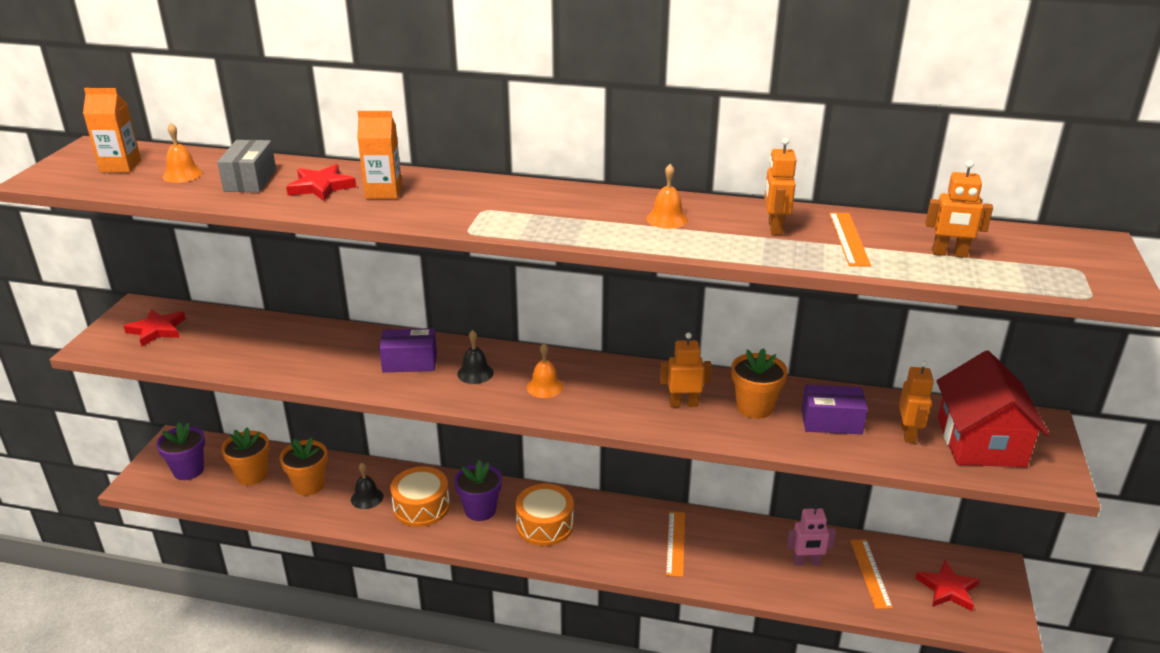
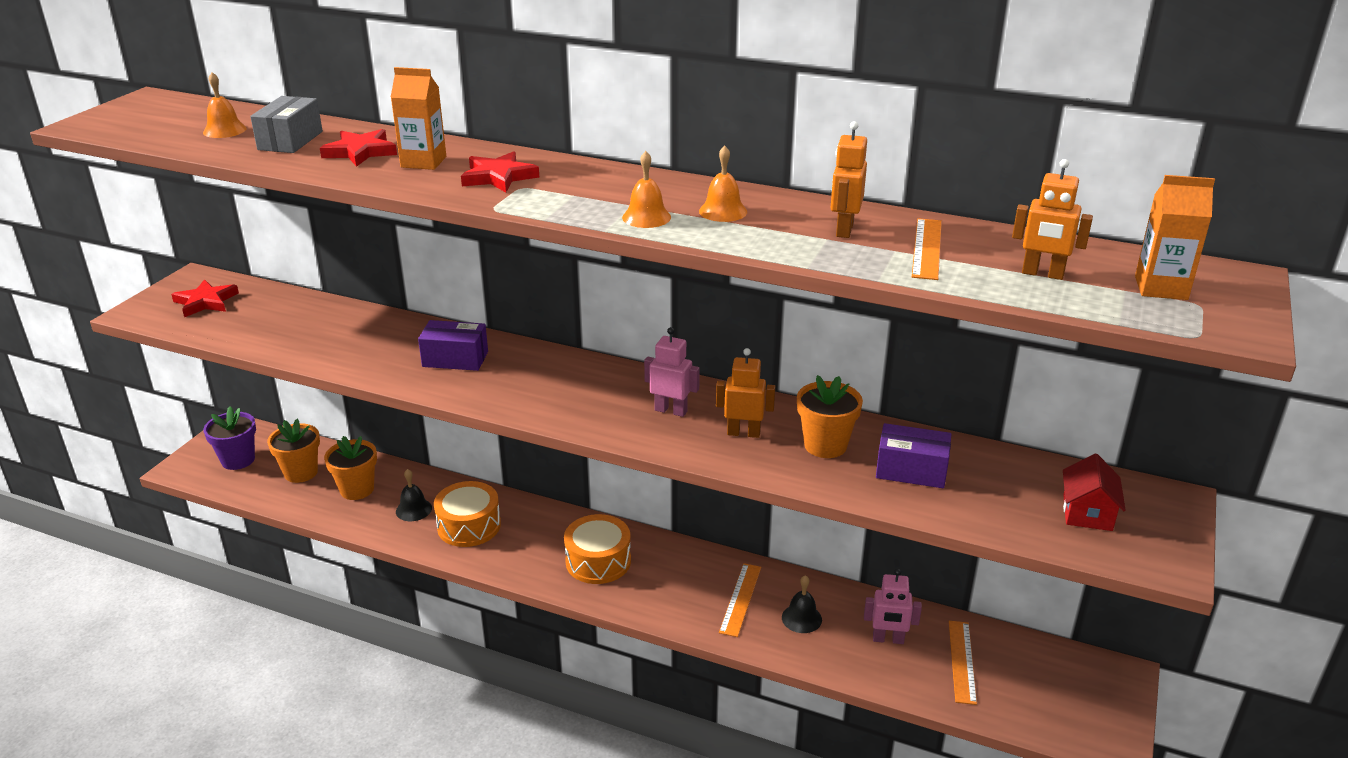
camera: 10 degrees right, 0 degrees up
orange carton [83,88,141,172] -> orange carton moved to [1135,175,1215,300]
purple flower pot [454,460,502,521] -> none
black bell [457,330,494,384] -> black bell moved to [782,575,822,633]
orange bell [527,343,563,398] -> orange bell moved to [622,151,671,228]
orange robot [899,360,934,443] -> none
red star [915,560,980,611] -> red star moved to [461,151,539,192]
red house [936,351,1049,467] -> red house [1063,453,1126,531], size x0.54
none -> pink robot [644,327,700,417]

